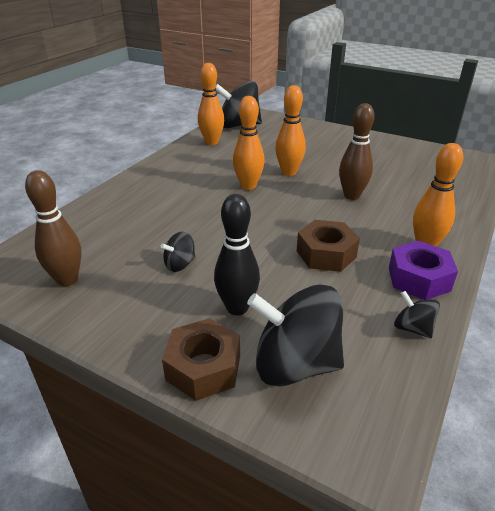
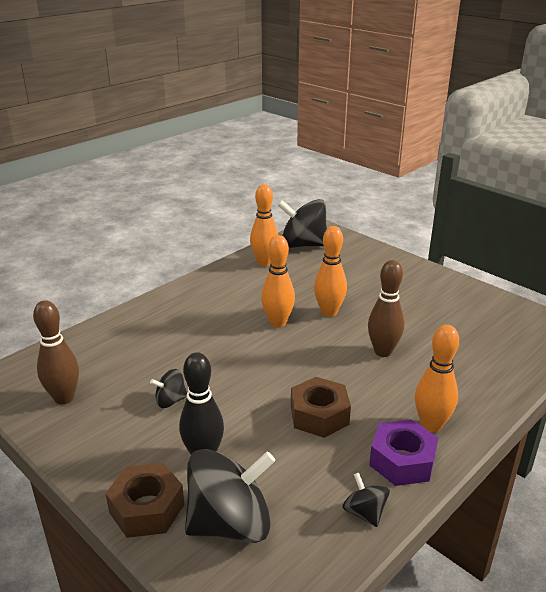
camera: 15 degrees right, 5 degrees down
black spinning top [247,284,344,387] -> black spinning top turned 135 degrees clockwise [185,449,275,543]

